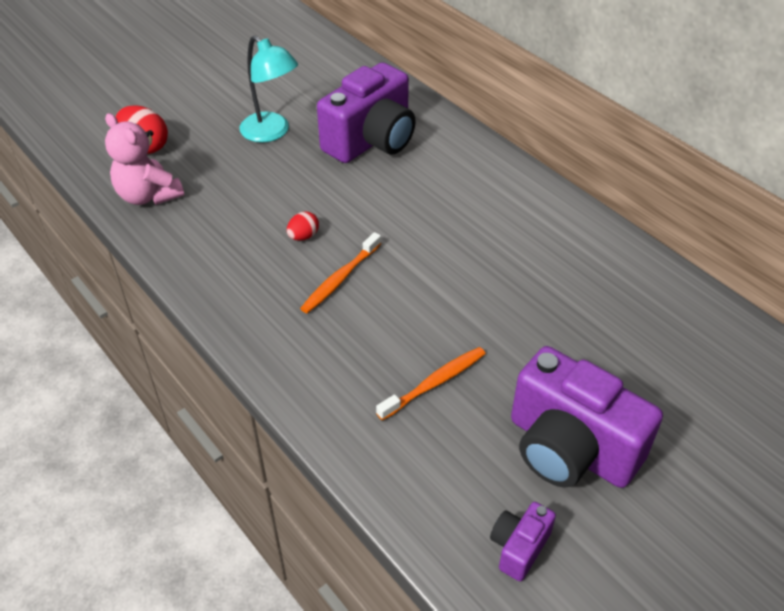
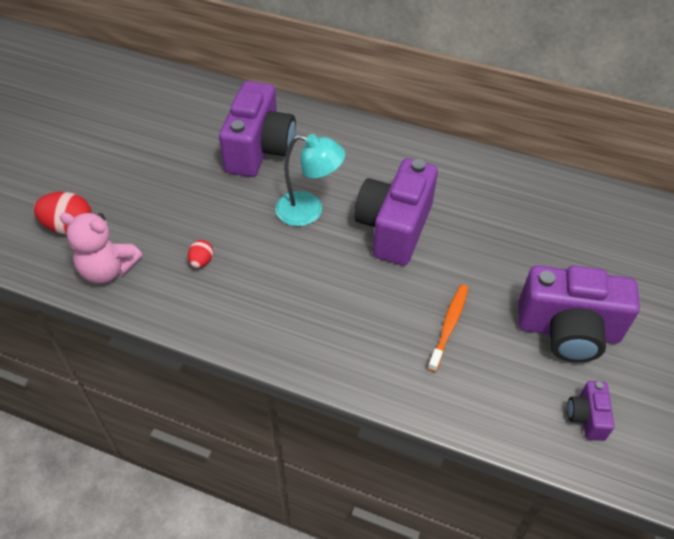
camera: 30 degrees left, 5 degrees up
turquoise lamp [240,35,298,143] -> turquoise lamp moved to [275,134,345,226]
red egg [287,211,319,241] -> red egg moved to [188,240,213,268]
orange toothbrush [300,232,381,313] -> none
none -> purple camera [354,158,438,266]

